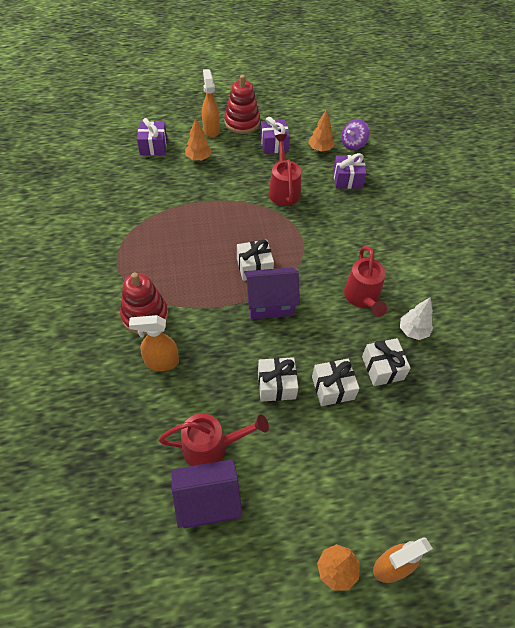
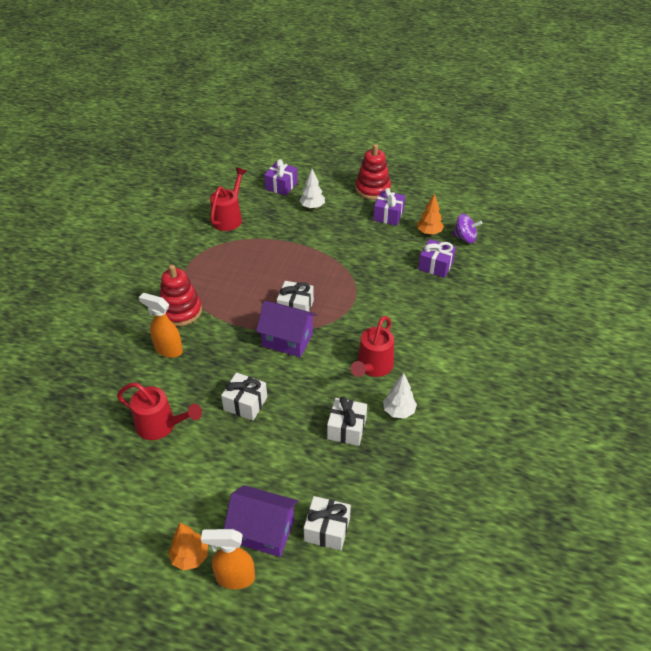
camera: 30 degrees right, 10 degrees down
purple house [172,459,242,528] -> purple house moved to [224,485,298,557]
orange tree [185,118,212,161] -> white tree [299,169,325,209]
orange spray bottle [202,69,220,138] -> none
red watering can [269,134,301,206] -> red watering can moved to [210,167,247,231]
white gift [312,359,359,406] -> white gift moved to [304,496,351,550]
purple spinning top [341,119,370,150] -> purple spinning top turned 150 degrees counterclockwise [452,214,482,243]

